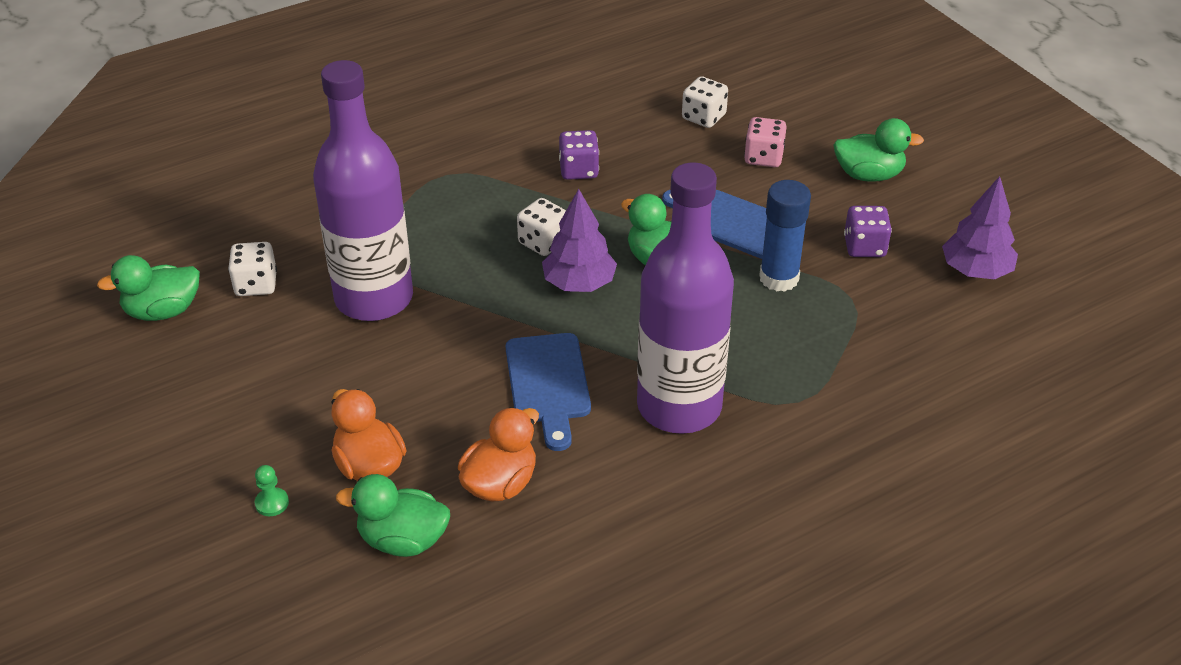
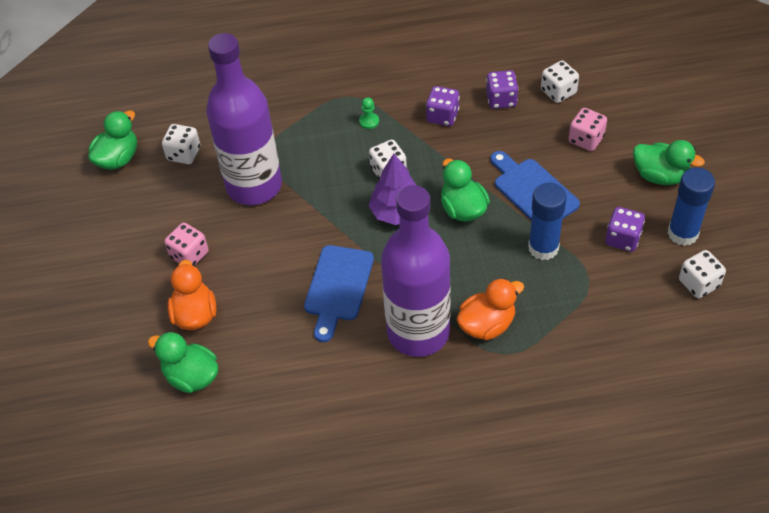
camera: 25 degrees right, 10 degrees up
green duck [97,255,200,321] -> green duck turned 120 degrees clockwise [88,111,137,170]
green pawn [255,465,289,516] -> green pawn moved to [359,97,379,129]
orange duck [458,407,539,501] -> orange duck moved to [456,278,524,340]
purple tree [942,176,1018,279] -> white dice [679,250,726,298]
none -> pink dice [164,223,209,265]
none -> purple dice [486,70,518,109]
none -> blue glue stick [668,167,715,246]

